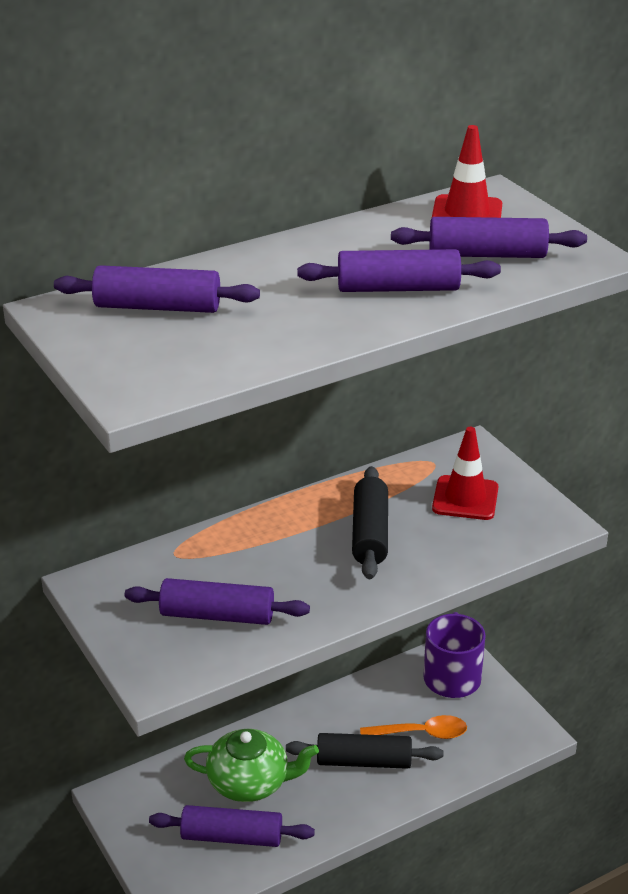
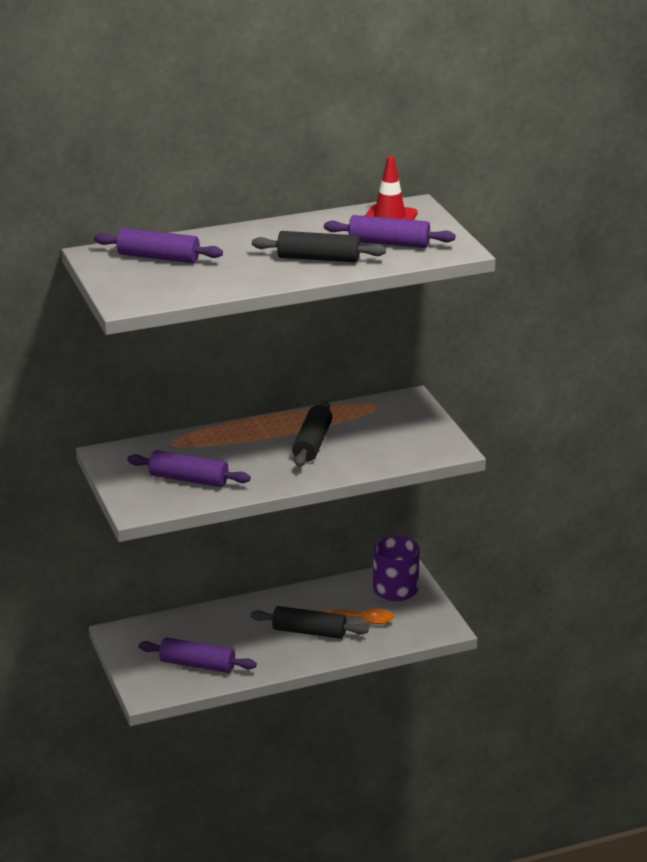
camera: 10 degrees right, 5 degrees down
green teapot [184,729,319,802] -> none
purple rolling pin [297,249,501,292] -> black rolling pin [252,231,386,262]
red traffic cone [432,427,499,520] -> none

